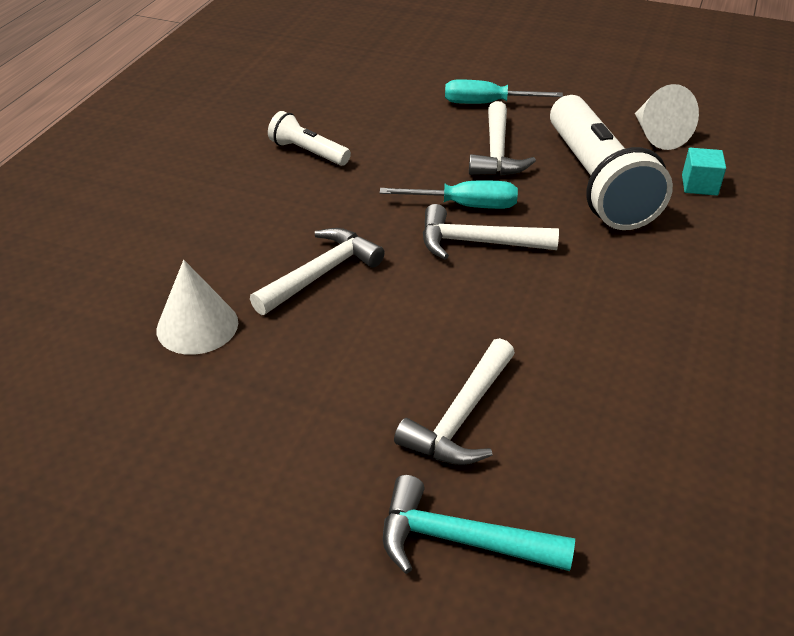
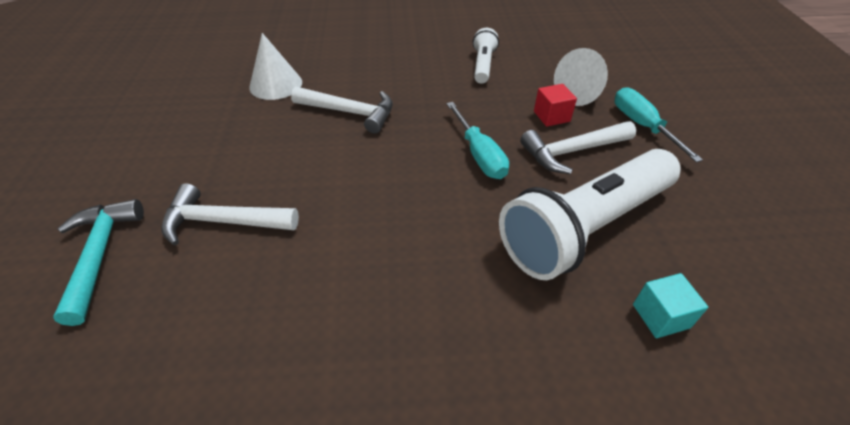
camera: 65 degrees right, 5 degrees up
white hammer [423,204,559,259] -> none
white cone [635,84,699,150] -> white cone moved to [554,48,608,106]
none -> red cube [534,84,577,127]

